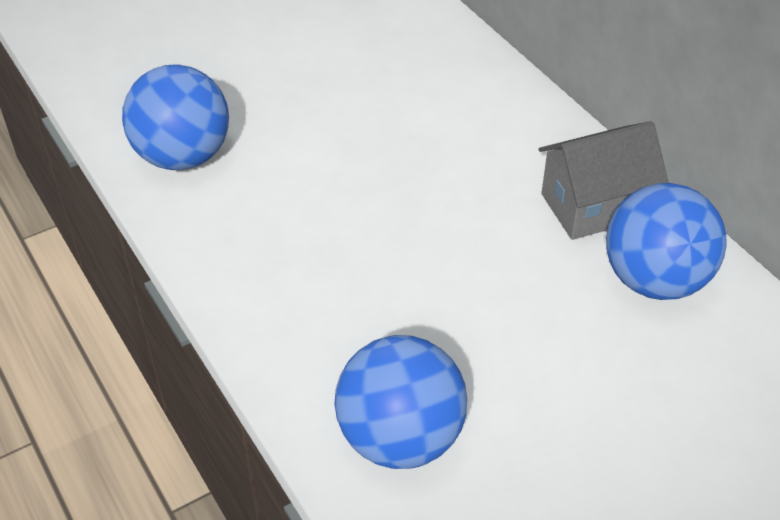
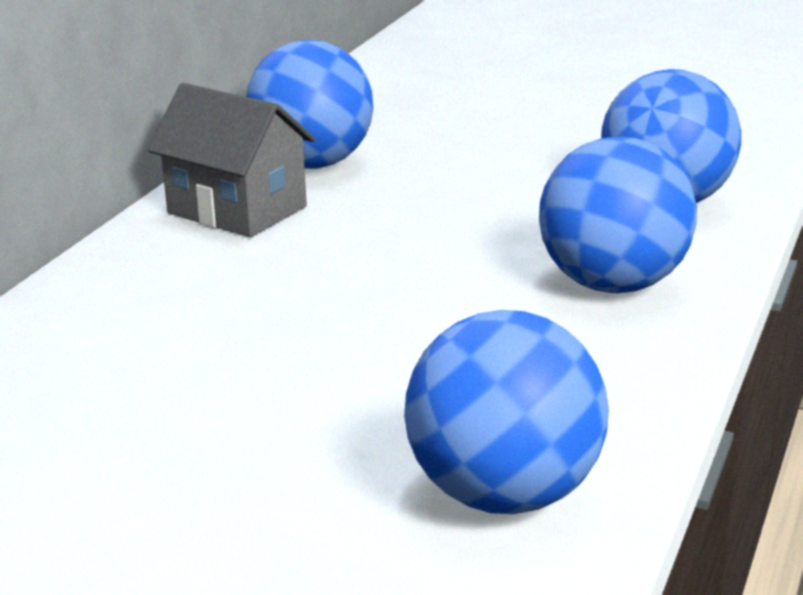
camera: 125 degrees left, 20 degrees down
none -> blue ball [539,137,697,293]

